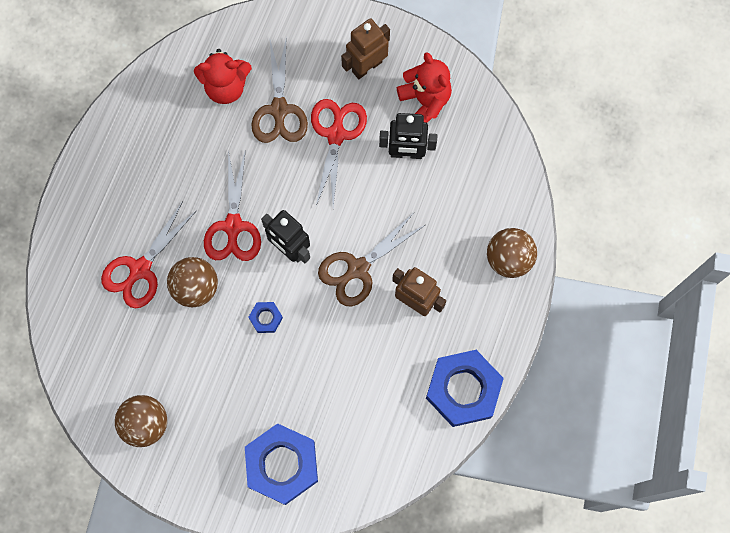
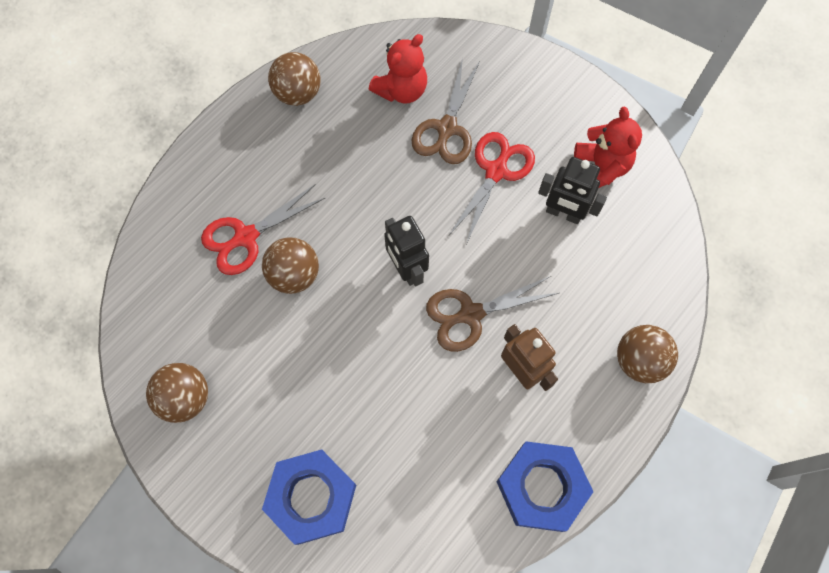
camera: 20 degrees right, 5 degrees down
red teddy bear [194,49,252,104] -> red teddy bear turned 60 degrees counterclockwise [369,34,427,103]
red scissors [204,149,261,261] -> none
blue nut [248,302,283,333] -> none
brown robot [341,18,390,79] -> none
none -> brown ball [268,52,321,106]

